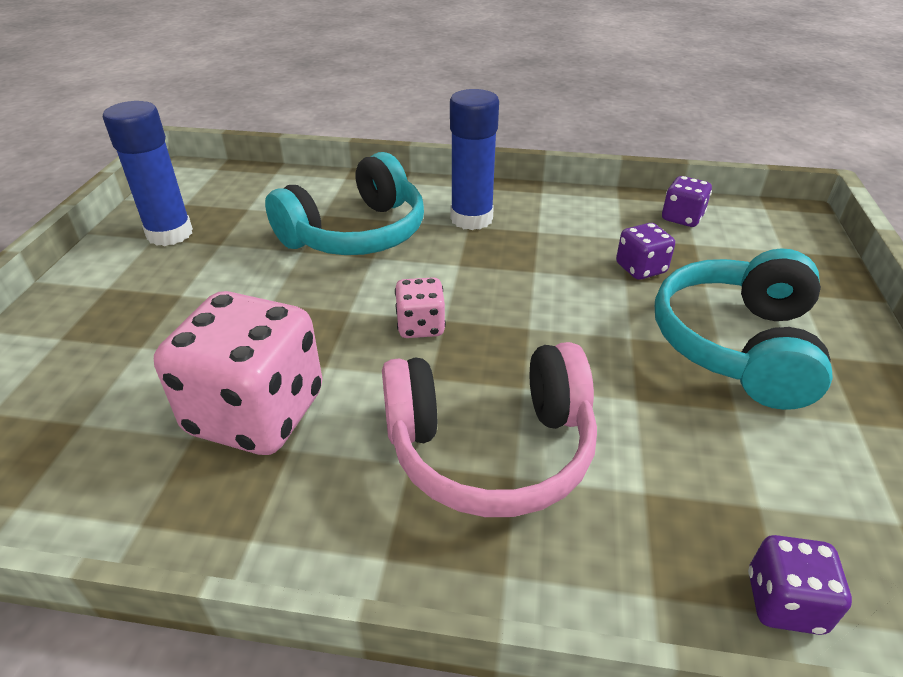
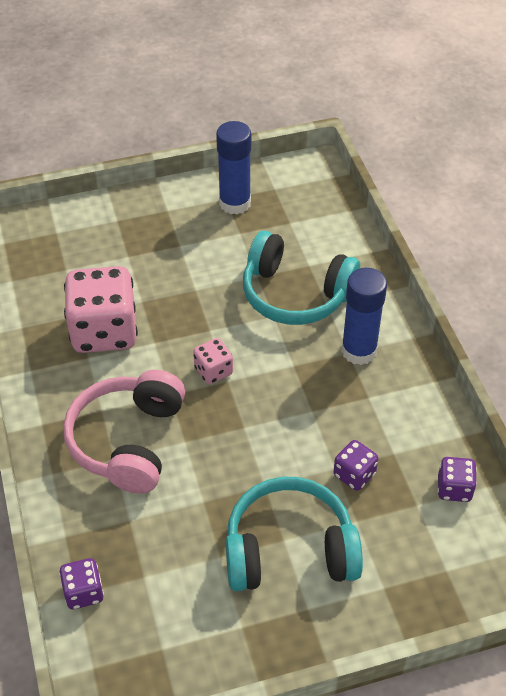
camera: 65 degrees right, 10 degrees up
pink headphones [382,342,597,517] -> pink headphones turned 45 degrees clockwise [63,370,185,494]

